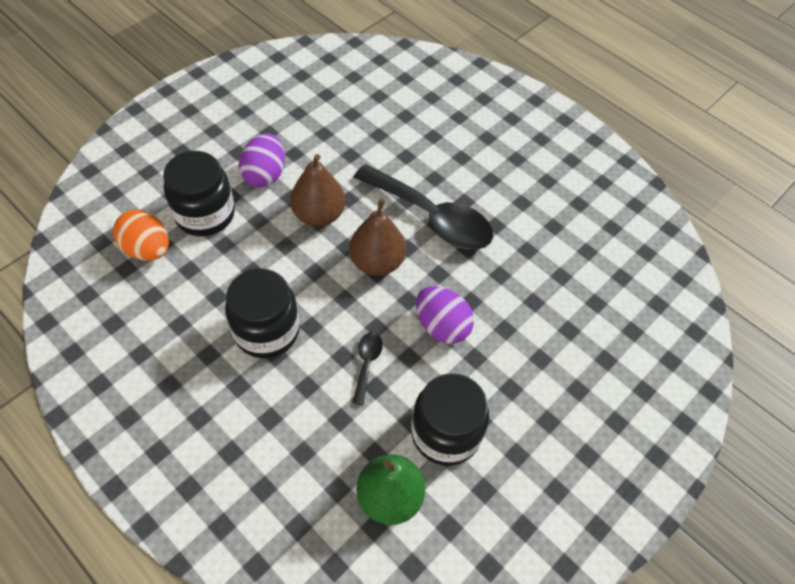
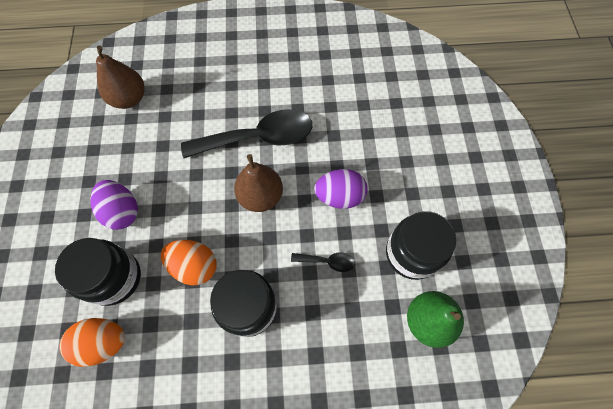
camera: 45 degrees left, 10 degrees up
brown pear [290,154,345,227] -> brown pear moved to [96,46,145,109]
black spoon [352,332,383,405] -> black spoon turned 135 degrees clockwise [291,253,355,272]
none -> orange egg [161,240,217,286]

